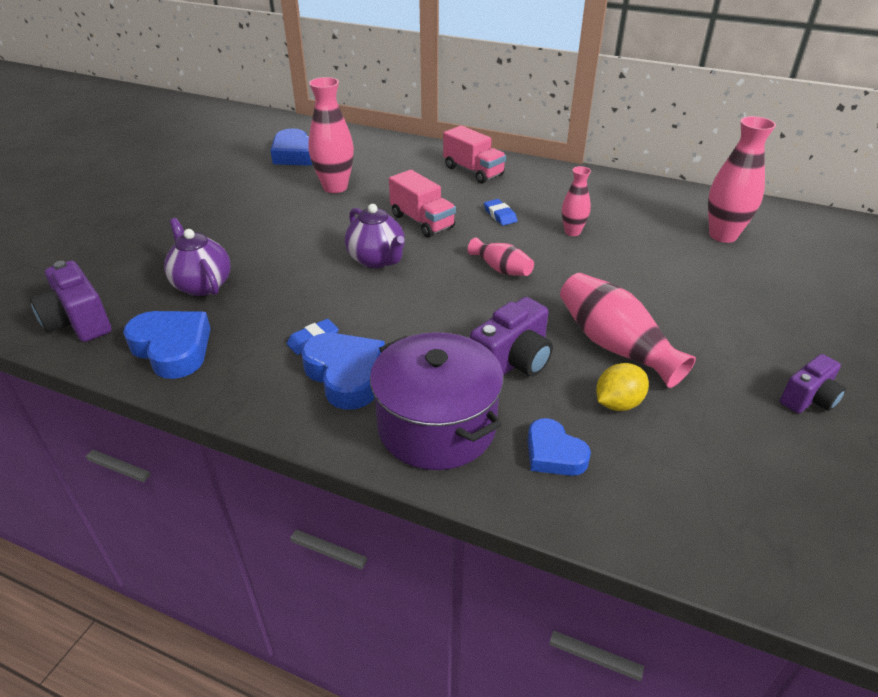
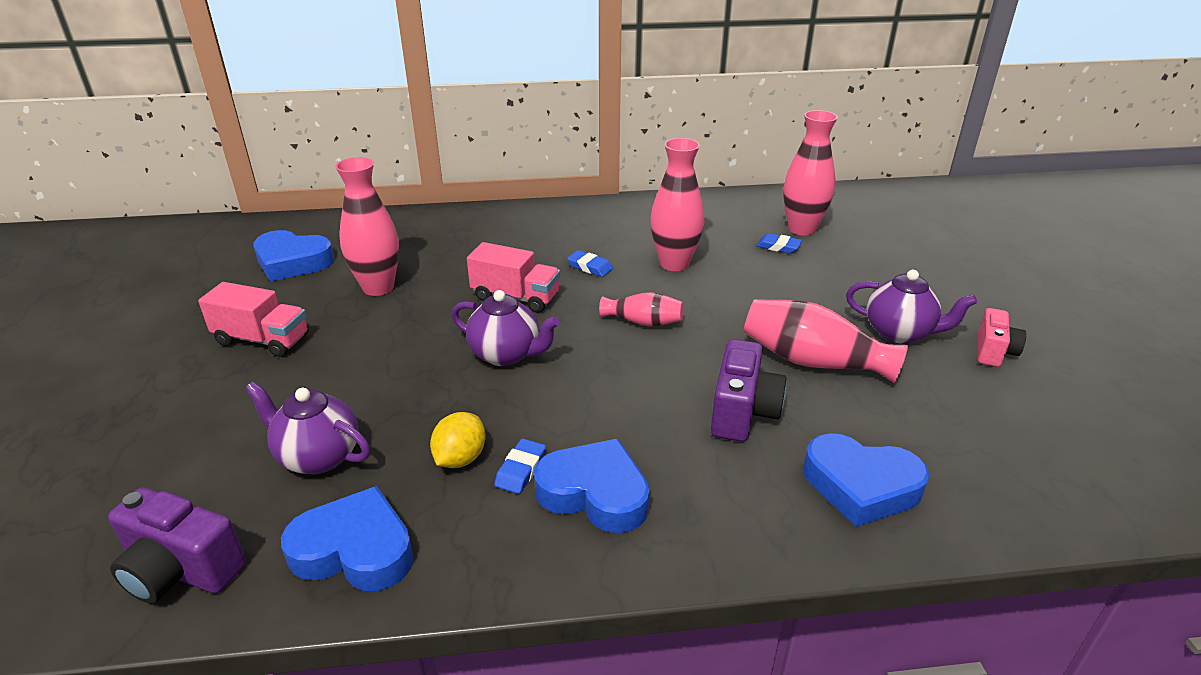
camera: 30 degrees left, 5 degrees down
purple pot [370,332,504,470] -> none
pink truck [443,125,506,184] -> pink truck moved to [198,282,309,357]
blue heart [527,418,591,476] -> blue heart [803,433,929,527], size x1.57
pink vase [562,166,591,236] -> pink vase [650,138,704,271], size x1.73
yellow lemon [596,363,649,411] -> yellow lemon moved to [430,412,486,468]
purple camera [780,354,846,413] -> pink camera [978,308,1026,367]
none -> blue eraser [756,233,802,254]
none -> purple teapot [846,270,977,344]

